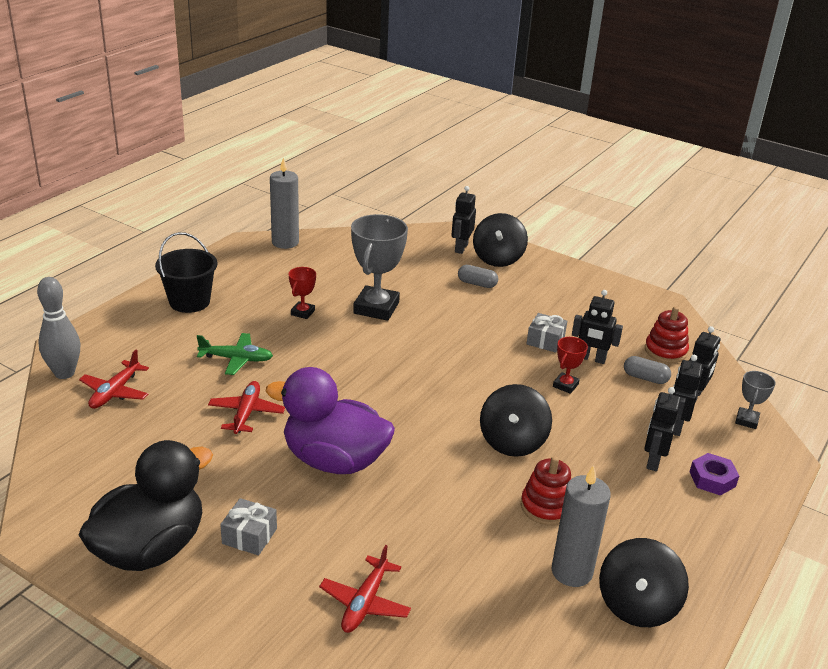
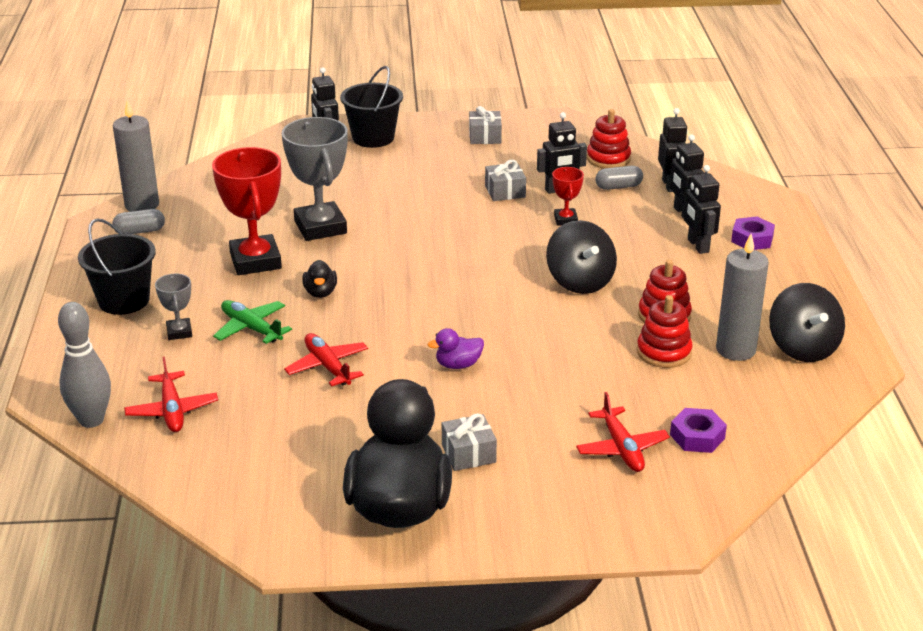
camera: 35 degrees left, 0 degrees up
green plane [197,333,273,375] -> green plane turned 105 degrees counterclockwise [213,300,292,344]
purple duck [265,367,395,474] -> purple duck [428,328,484,369], size x0.40
red trophy [289,267,316,319] -> red trophy [212,147,282,275], size x2.03
grey capsule [458,265,498,288] -> grey capsule moved to [113,209,165,234]
black spinning top [473,213,528,267] -> black bucket [340,66,403,148]
grey trophy [735,371,775,429] -> grey trophy moved to [155,273,192,340]
none -> black duck [302,260,337,298]
none -> grey gift [469,106,502,144]
none -> red stacking toy [637,295,693,368]
none -> purple nut [670,408,727,453]

